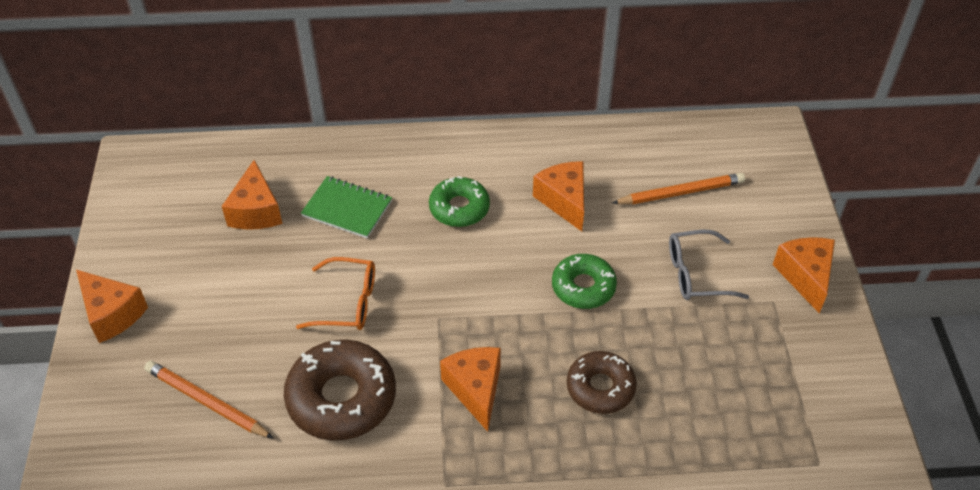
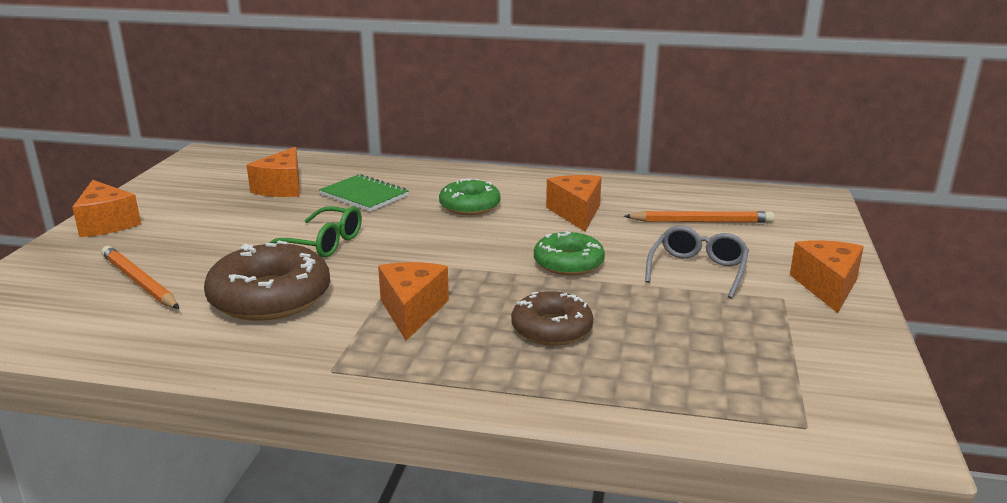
camera: 15 degrees right, 25 degrees down
orange glasses [296,257,375,330] -> green glasses [269,207,362,258]
grey glasses [669,230,749,300] -> grey glasses turned 105 degrees clockwise [645,226,749,299]

